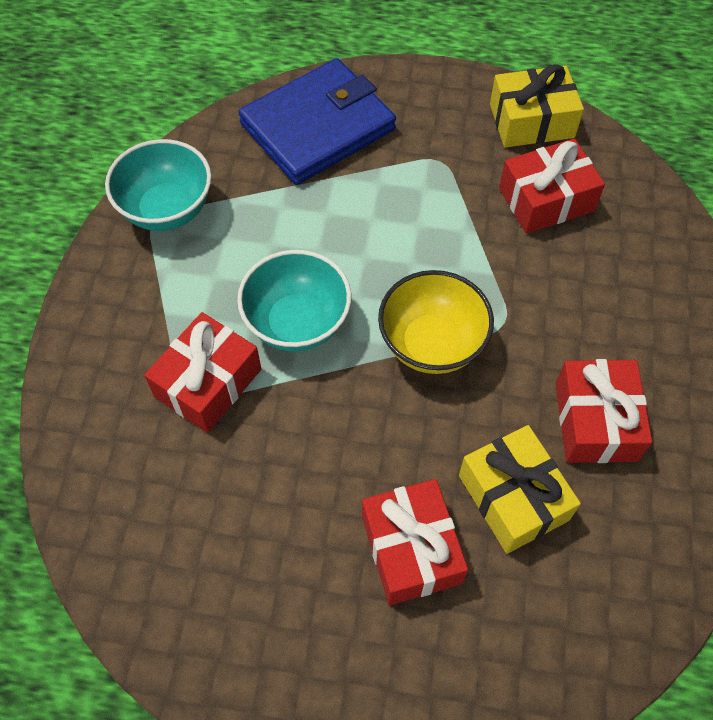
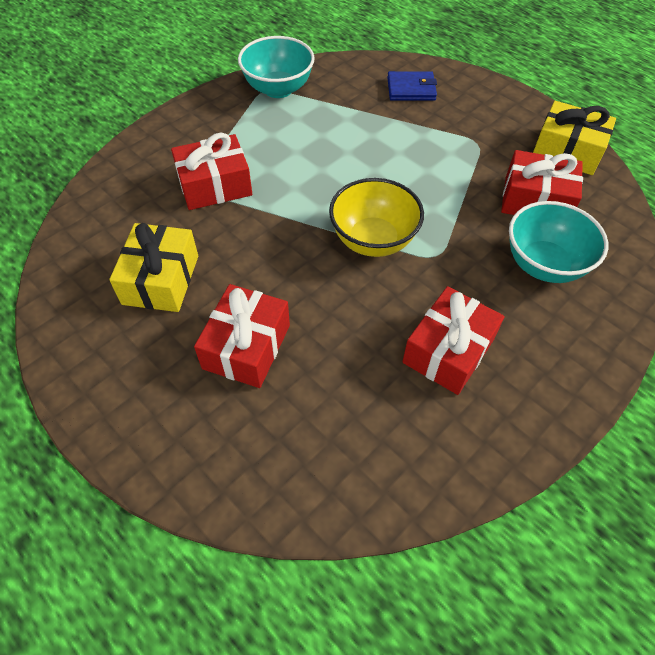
camera: 35 degrees right, 5 degrees down
turquoise bowl [237,250,351,351] -> turquoise bowl moved to [509,201,608,283]
blue wallet [238,58,396,185] -> blue wallet [387,71,437,101], size x0.49
yellow gift [459,425,581,554] -> yellow gift moved to [109,223,198,312]

